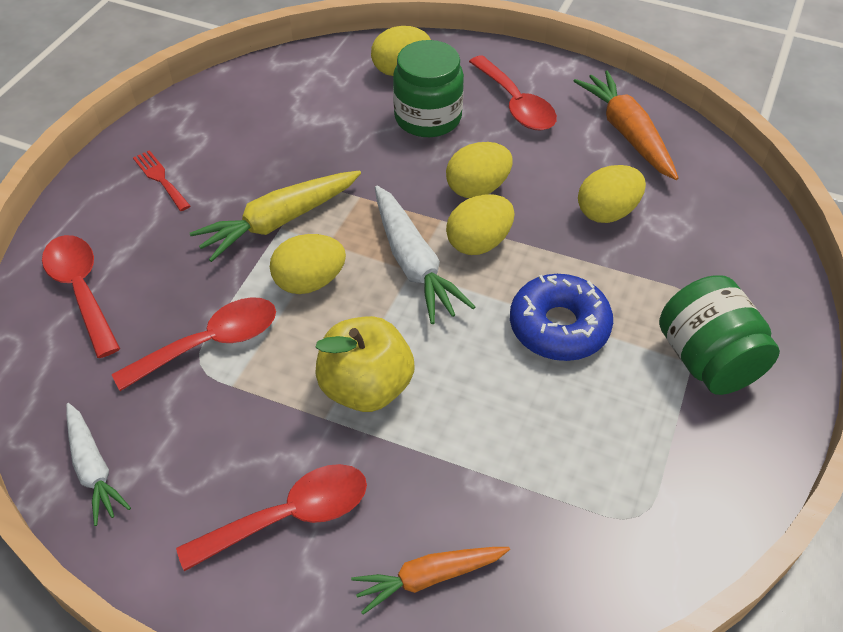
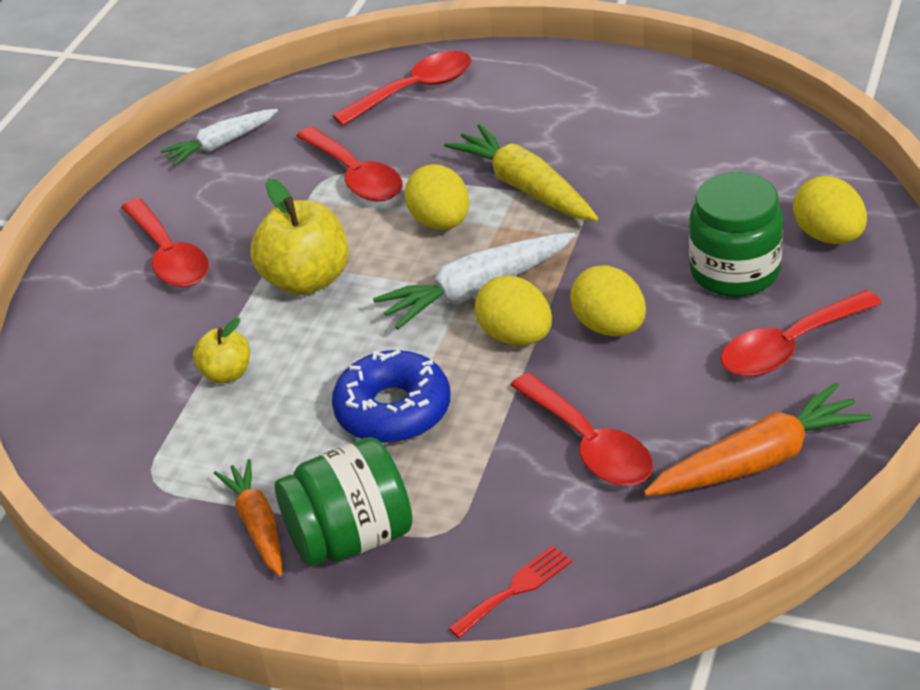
camera: 90 degrees right, 10 degrees down
red fork [133,150,190,211] -> red fork moved to [448,546,572,638]
orange carrot [351,547,510,615] -> orange carrot moved to [214,459,282,576]
yellow egg [578,165,646,223] -> red spoon [510,373,653,486]
none -> yellow apple [193,318,250,383]

